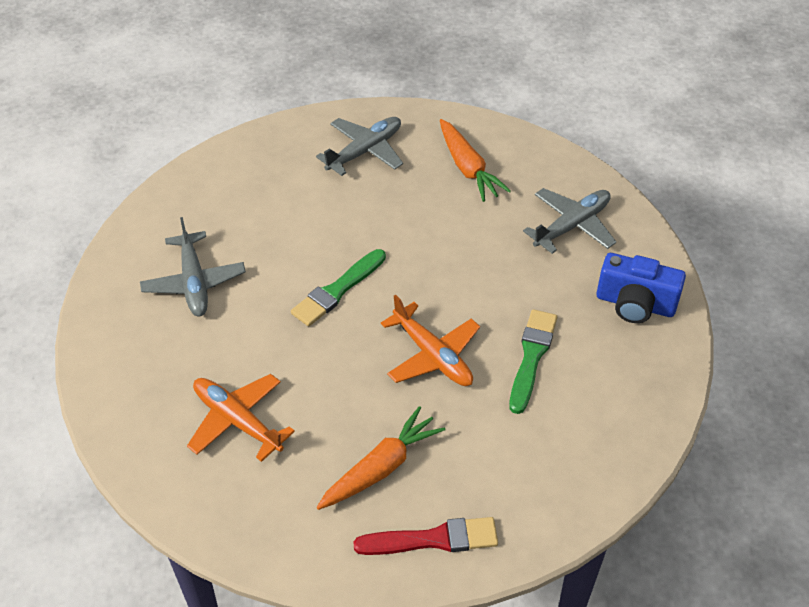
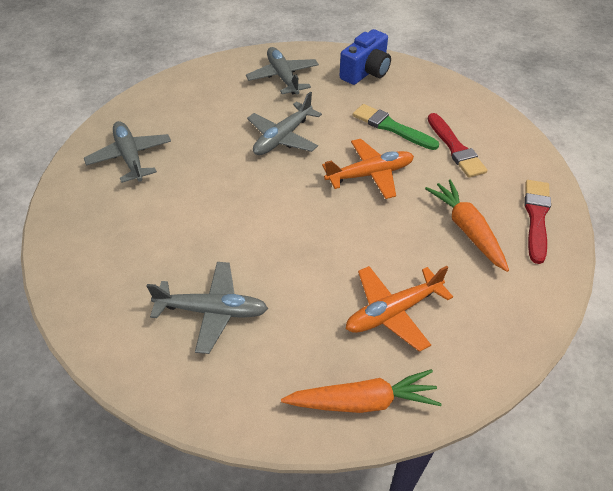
camera: 70 degrees left, 0 degrees up
green brush [291,249,386,327] -> none
orange carrot [440,119,511,202] -> orange carrot moved to [281,369,442,413]
none -> grey plane [247,92,322,155]
none -> red brush [428,113,488,178]

